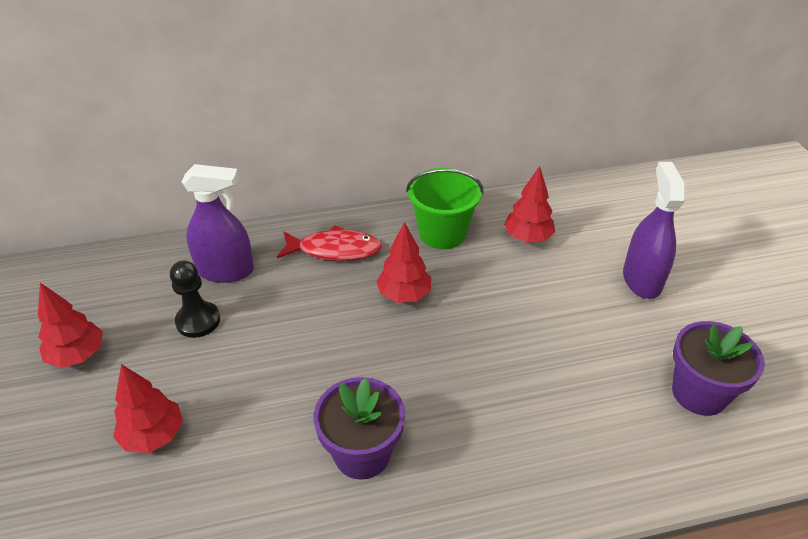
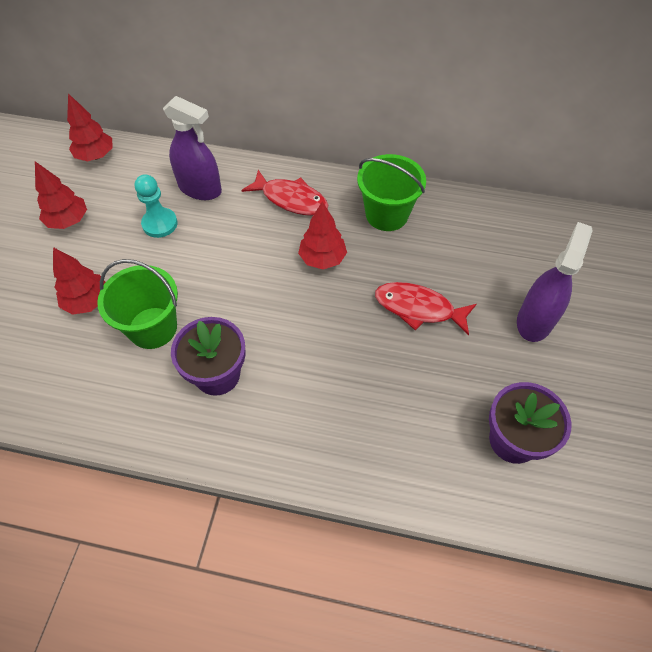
camera: 25 degrees right, 15 degrees up
black pawn [170,260,220,338] -> turquoise pawn [135,174,178,238]
red tree [504,166,555,243] -> red tree moved to [67,93,113,161]
none -> green bucket [97,259,178,349]
none -> red fish [375,282,476,335]

